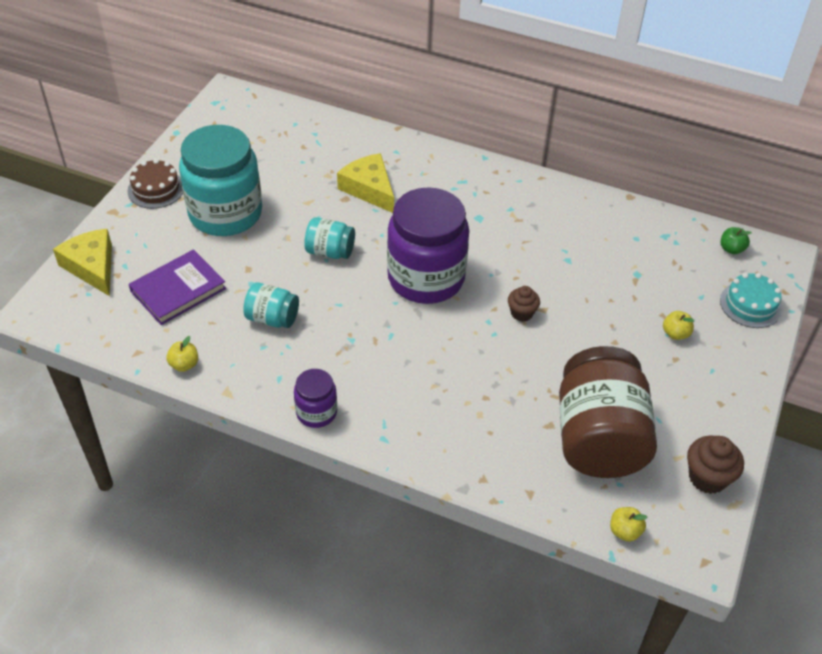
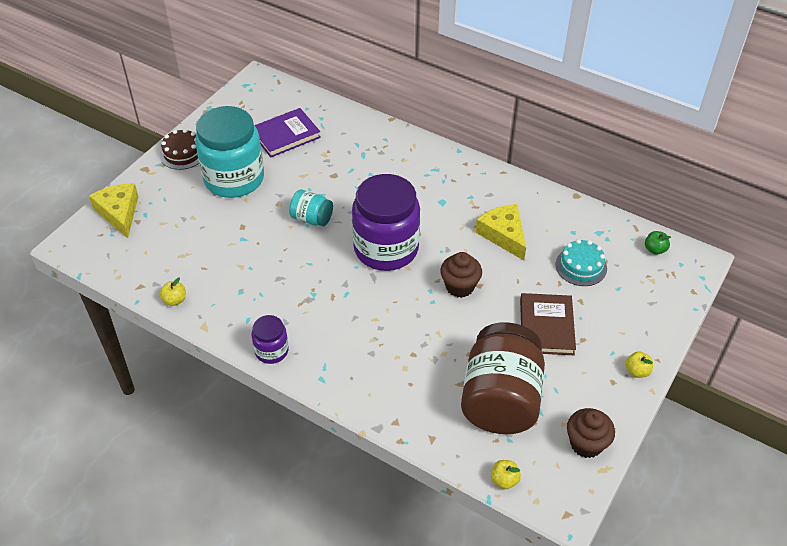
camera: 10 degrees right, 0 degrees up
purple book [129,249,226,325] -> purple book moved to [255,108,321,158]
turquoise jar [243,282,299,328] -> none
yellow cheese [337,153,394,213] -> yellow cheese moved to [475,204,526,260]
brown cupcake [508,286,540,322] -> brown cupcake [440,252,482,298], size x1.51
yellow apple [663,311,694,340] -> yellow apple moved to [625,351,653,378]
turquoise cake [720,273,782,328] -> turquoise cake moved to [556,239,607,286]
none -> brown book [520,293,576,355]

